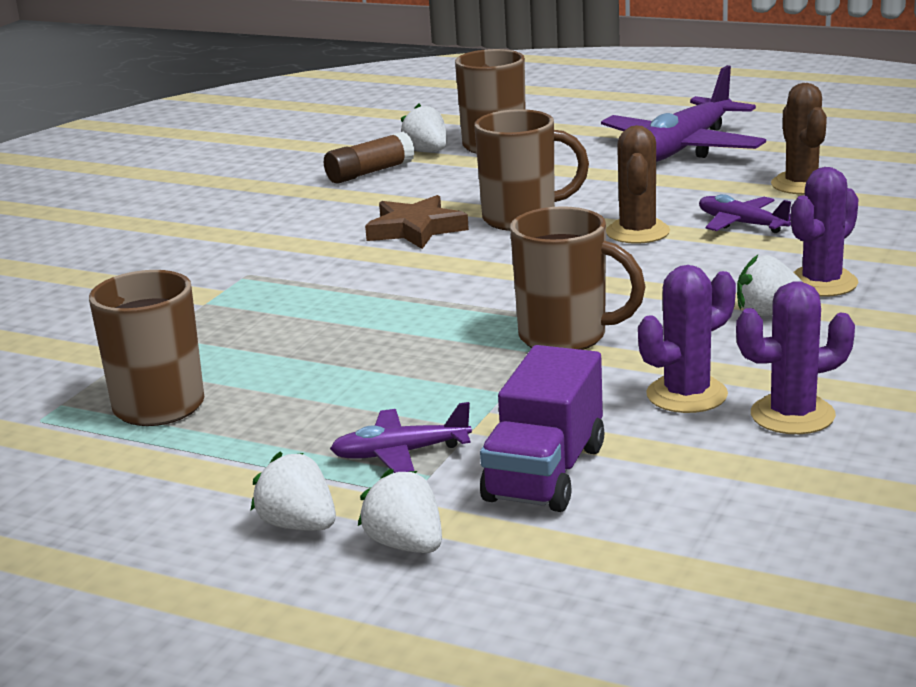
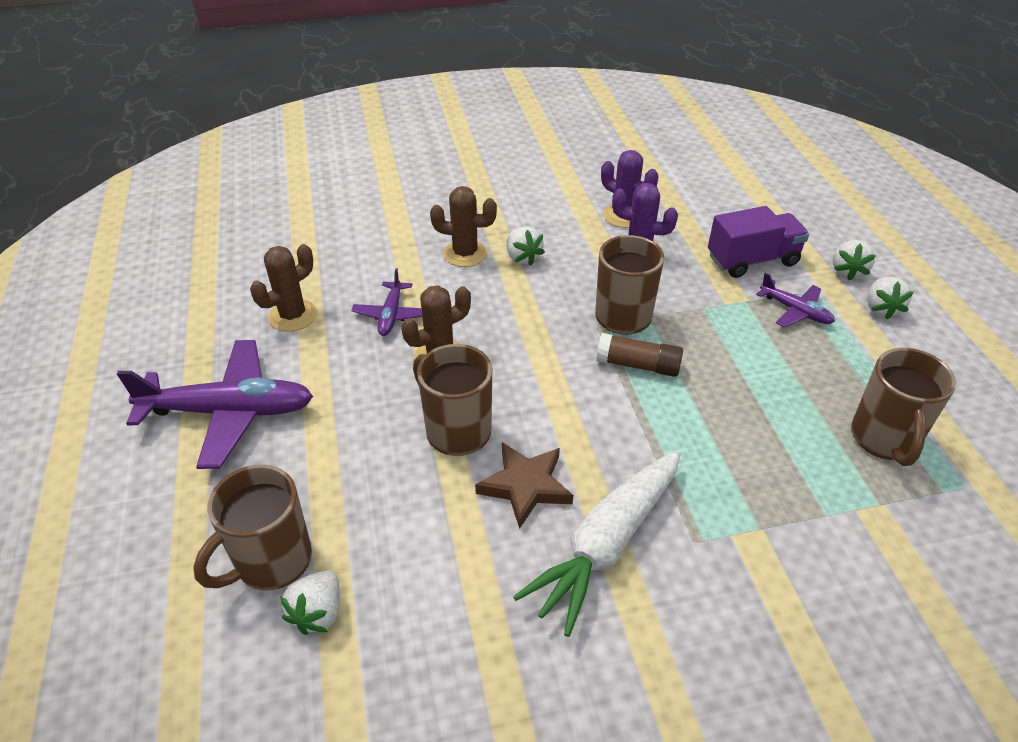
camera: 130 degrees left, 20 degrees up
brown glue stick [324,132,415,183] -> brown glue stick moved to [596,333,683,377]
purple cactus [791,167,858,297] -> brown cactus [430,186,497,267]
none -> white carrot [513,450,681,637]

